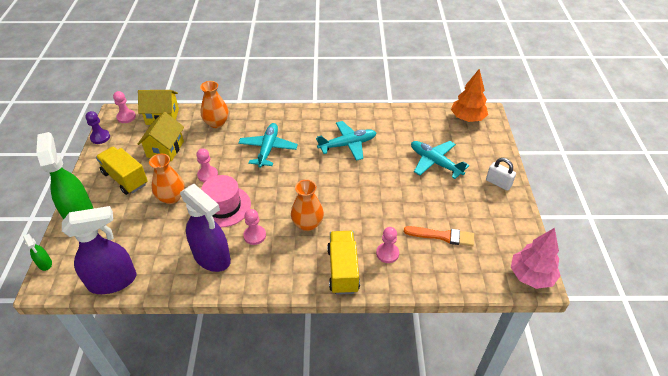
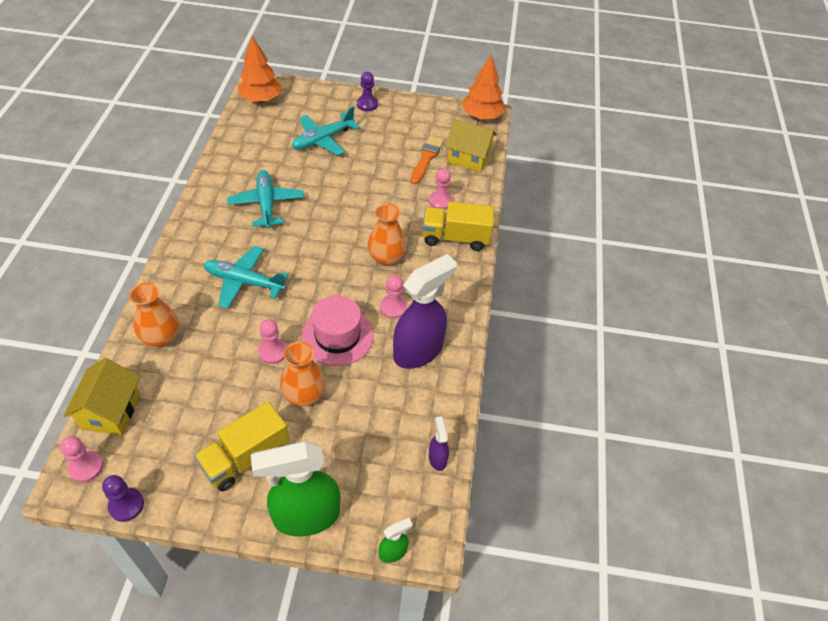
camera: 85 degrees left, 5 degrees up
purple spray bottle [62,206,137,294] -> purple spray bottle [429,416,449,471], size x0.44
yellow house [138,112,184,162] -> yellow house moved to [445,119,497,172]
white padlock [486,158,516,191] -> purple pawn [357,72,378,111]
pink tree [511,228,561,289] -> orange tree [462,54,505,120]

